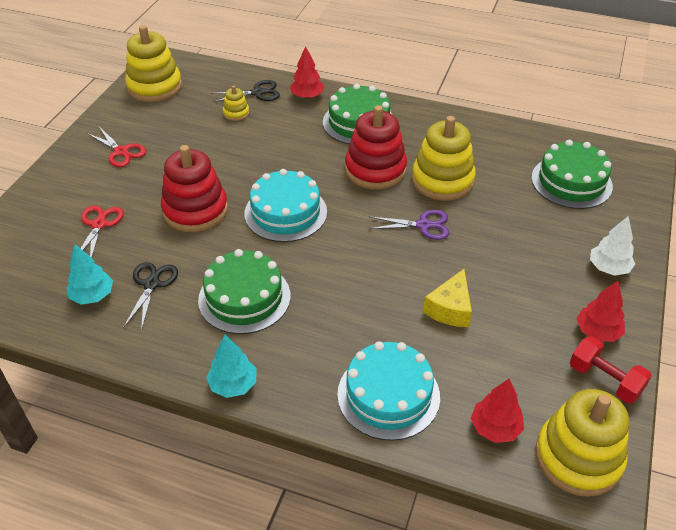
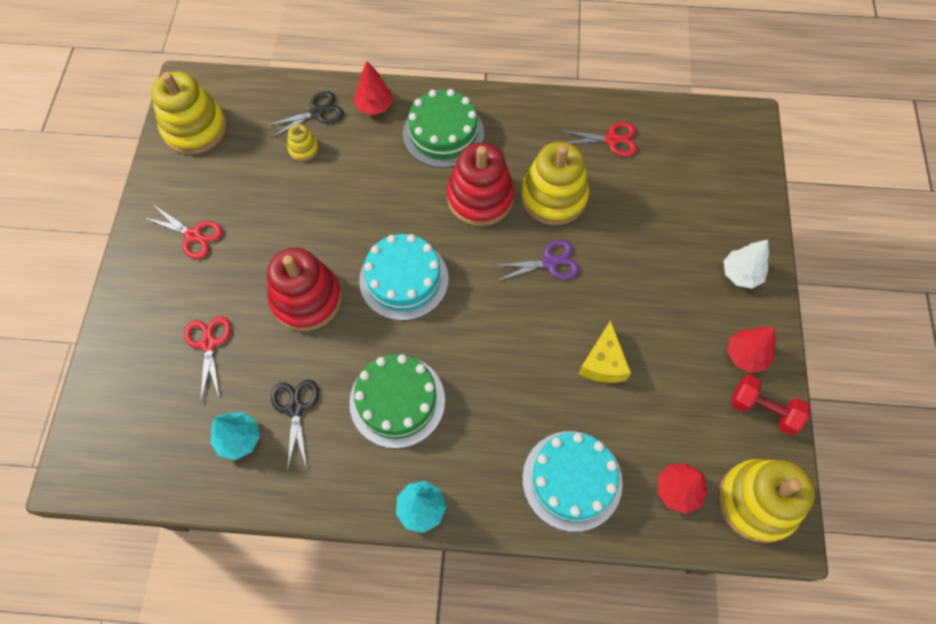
camera: 15 degrees left, 20 degrees up
green cake [531,140,613,209] -> none
none -> red scissors [559,122,637,157]

